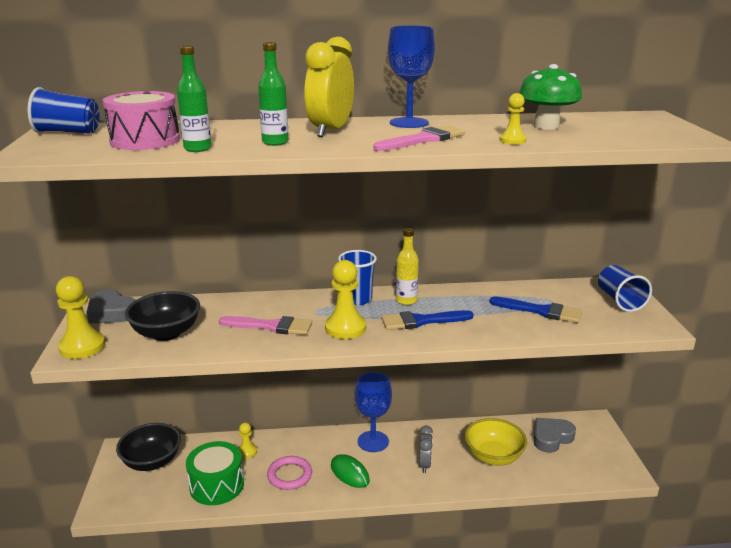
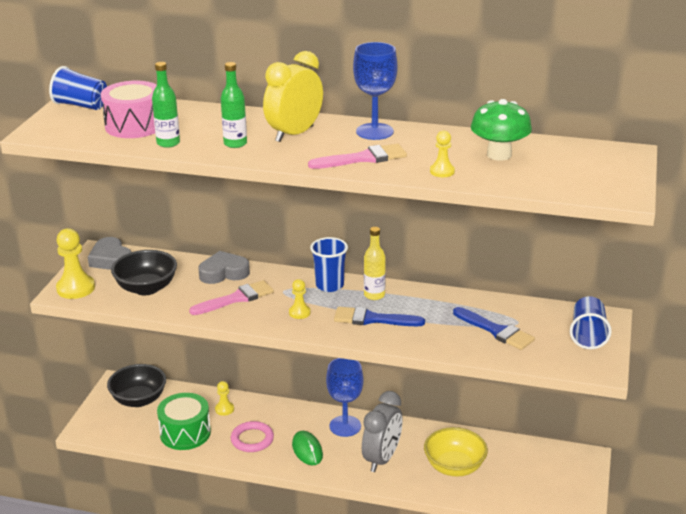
camera: 20 degrees right, 5 degrees up
pink brush [219,316,312,335] -> pink brush turned 60 degrees counterclockwise [189,280,274,315]
yellow pawn [325,260,366,339] -> yellow pawn [289,279,311,319], size x0.55
grey clock [419,425,433,473] -> grey clock [362,391,402,472], size x1.76
grey heart [534,418,576,453] -> grey heart moved to [198,251,250,284]

